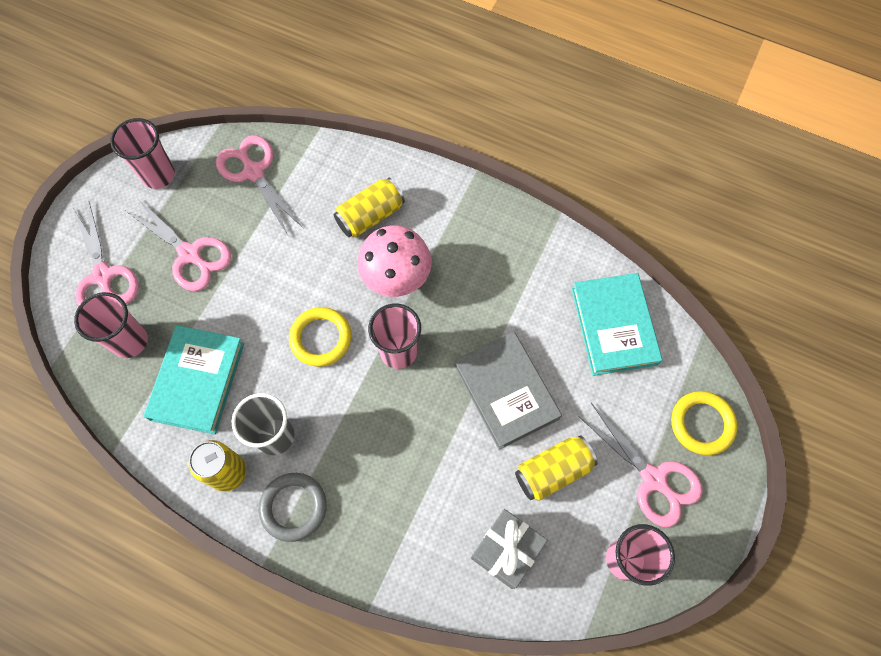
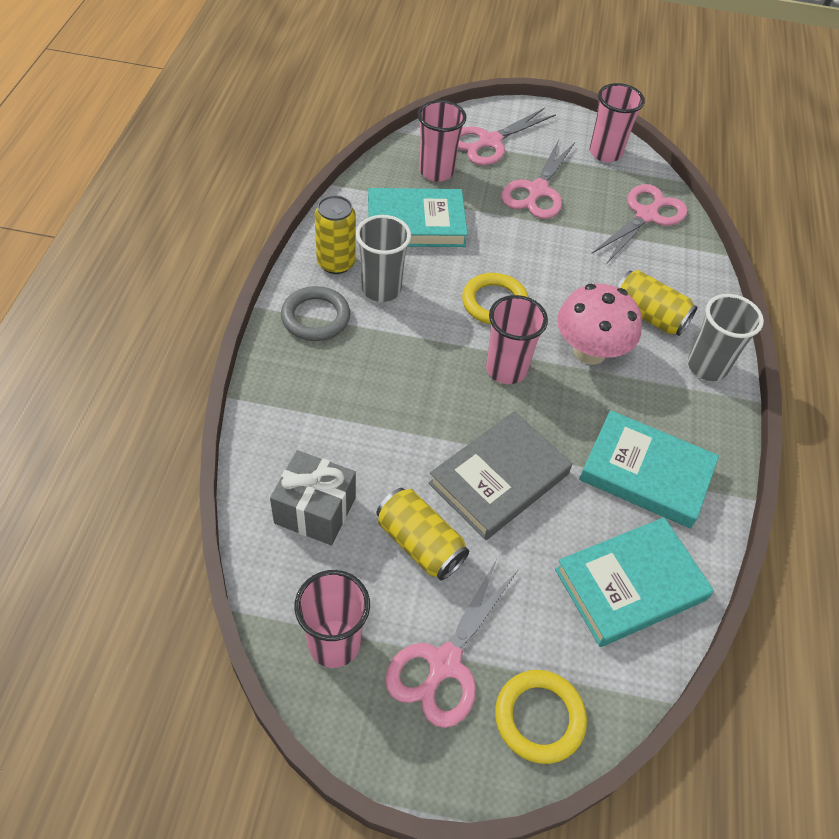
camera: 70 degrees right, 15 degrees down
none -> turquoise book [579,410,719,528]
none -> grey cup [688,294,764,381]

